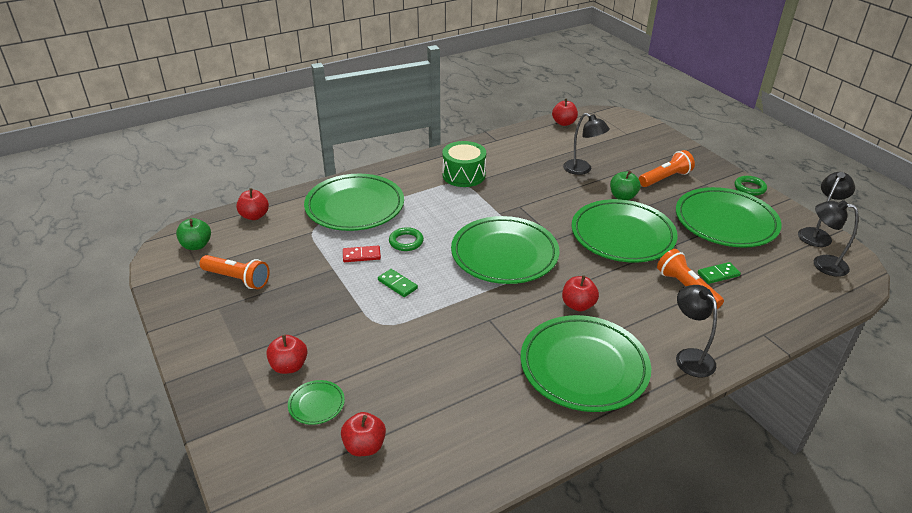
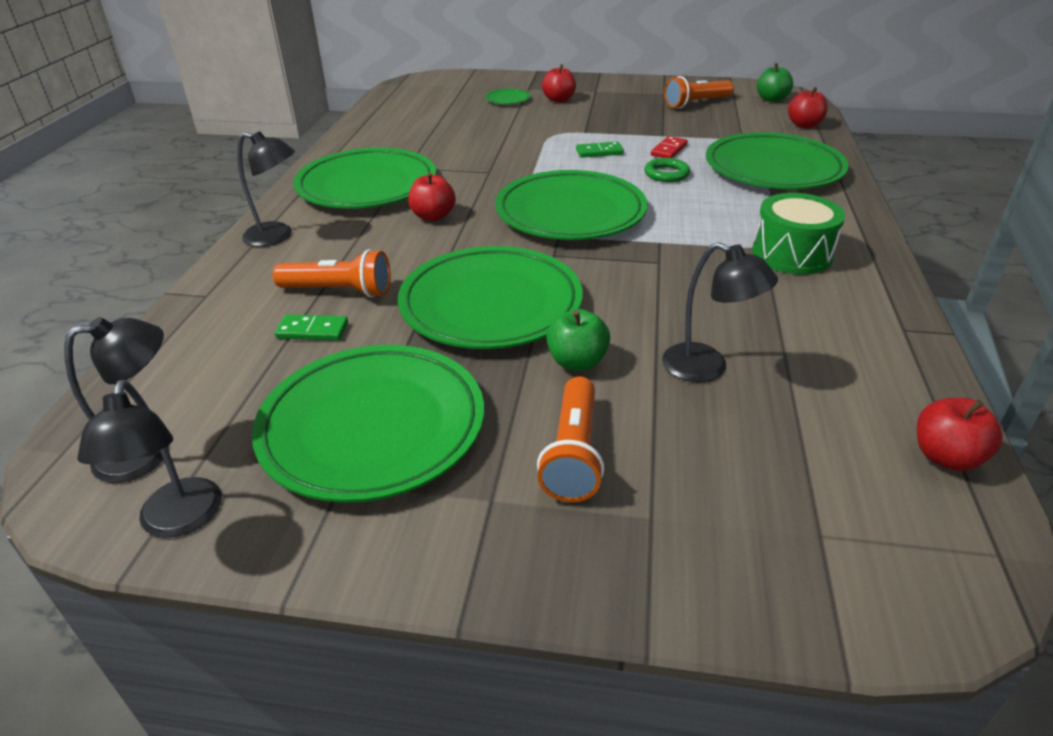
camera: 130 degrees right, 0 degrees up
red apple [341,412,386,456] -> none
black lamp [563,113,610,175] -> black lamp turned 135 degrees counterclockwise [662,242,778,382]
green domino [698,262,741,284] -> green domino turned 75 degrees clockwise [275,314,348,341]
green ring [734,176,767,196] -> none

